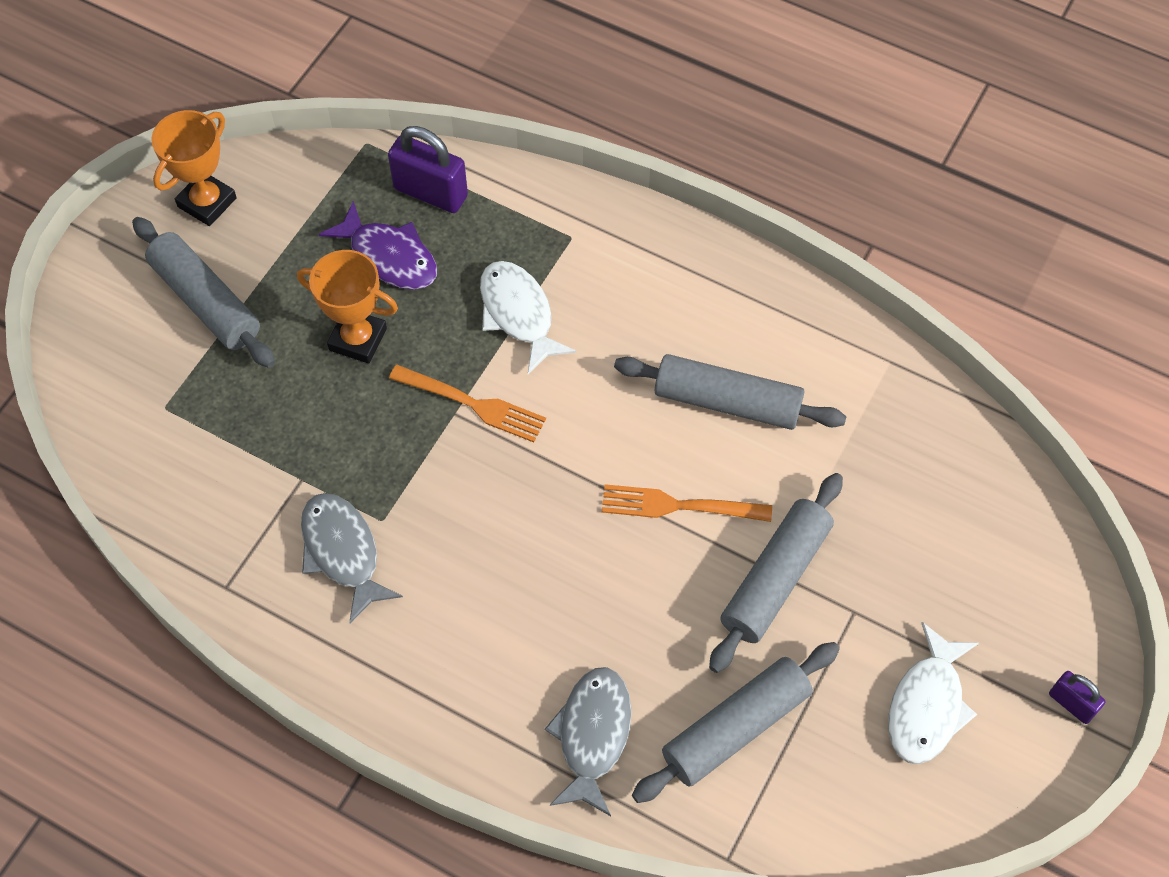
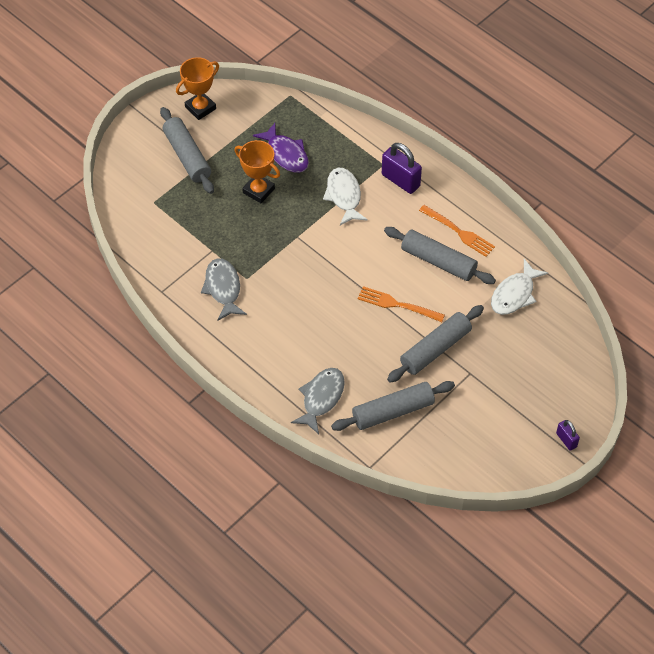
camera: 15 degrees right, 5 degrees down
purple padlock [388,126,468,213] -> purple padlock moved to [382,143,422,194]
orange fork [389,365,546,442] -> orange fork moved to [419,205,495,257]
white fish [888,622,979,764] -> white fish moved to [491,259,548,315]

